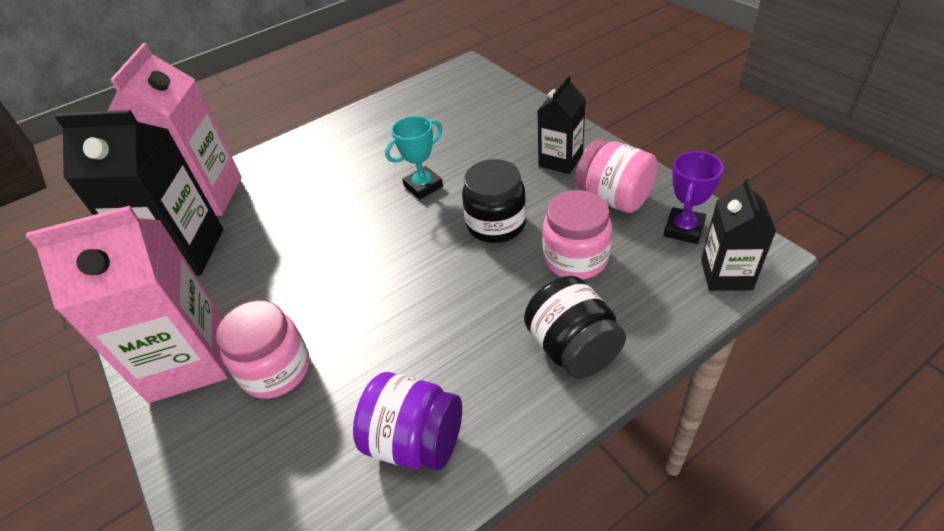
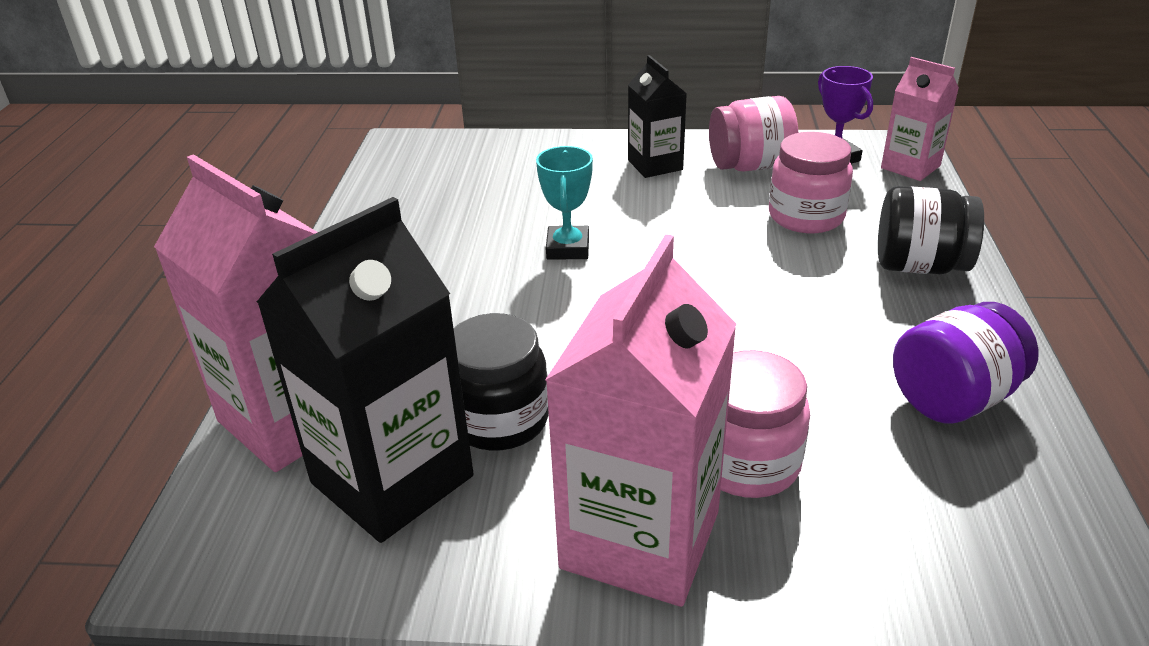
camera: 55 degrees left, 10 degrees down
black jar [462,159,526,243] -> black jar moved to [454,313,549,451]
black carton [701,178,776,291] -> pink carton [881,57,959,181]

